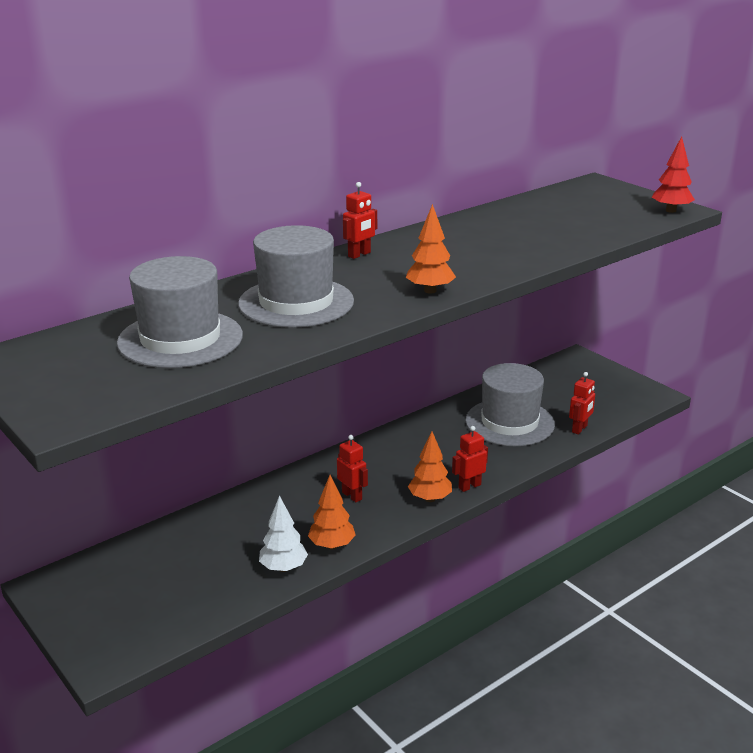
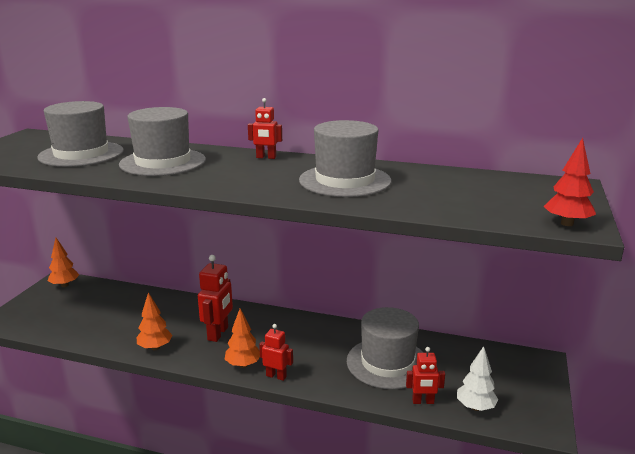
camera: 55 degrees right, 5 degrees down
white tree [259,495,308,572] -> white tree moved to [457,346,498,411]
red robot [337,435,368,502] -> red robot [198,255,233,342], size x1.59
orange tree [406,204,456,294] -> orange tree moved to [48,238,79,287]
none -> grey hat [299,120,391,197]

